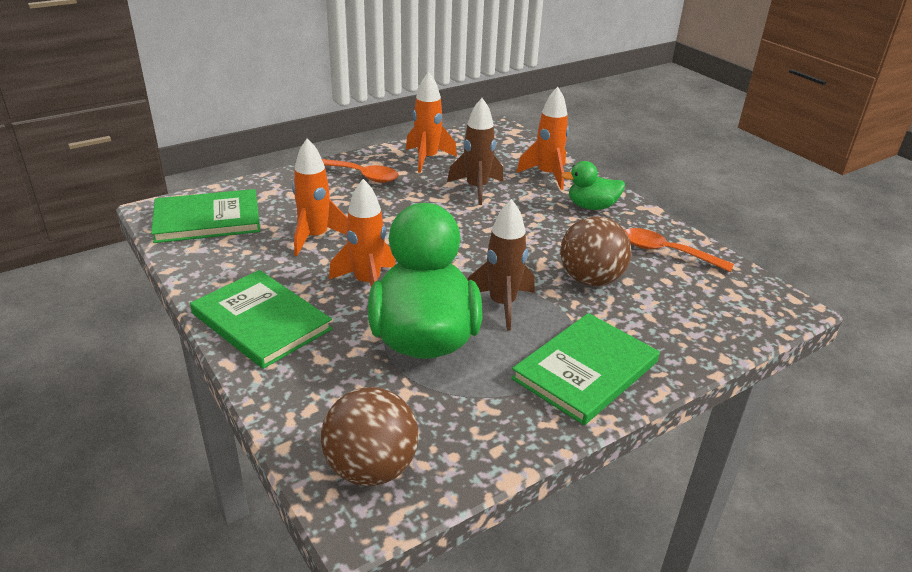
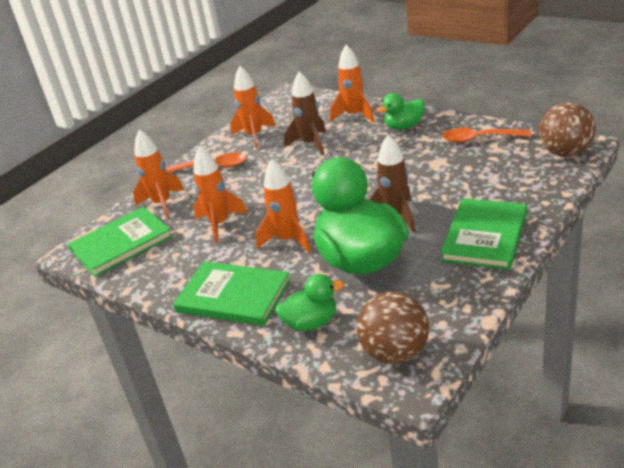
camera: 15 degrees left, 0 degrees up
brown ball [560,216,631,286] -> brown ball moved to [539,102,596,157]
none -> orange rocket [133,129,184,219]
none -> green duck [275,274,344,331]

